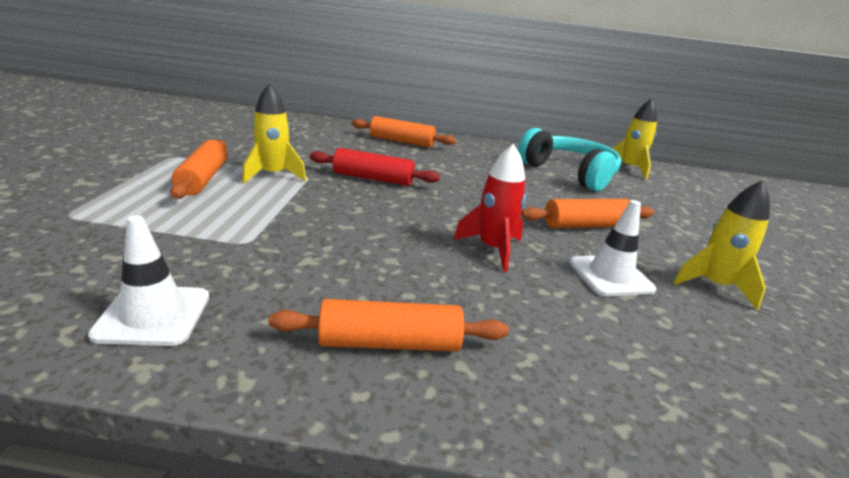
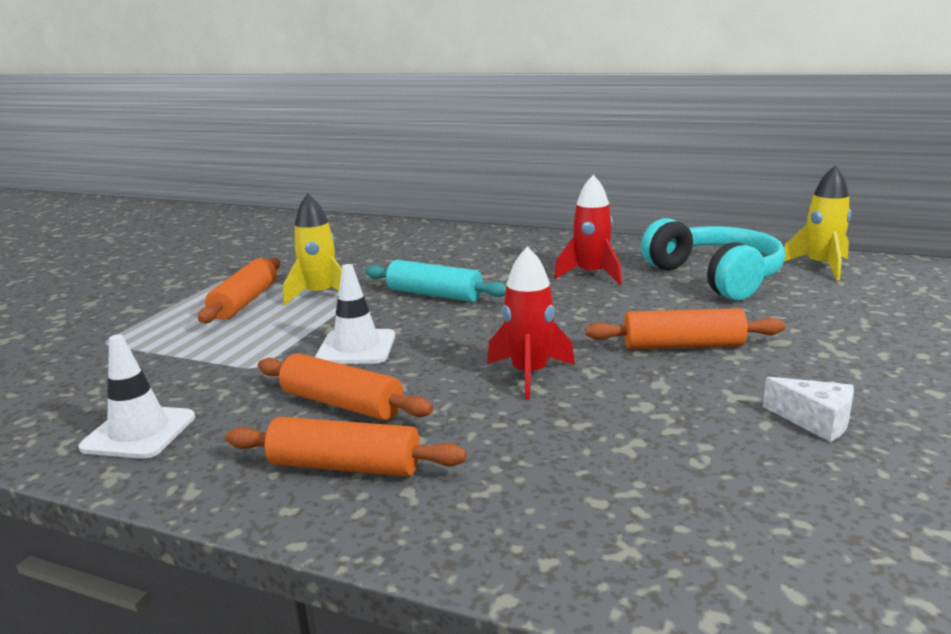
camera: 20 degrees right, 5 degrees down
red rolling pin [310,148,440,186] -> turquoise rolling pin [365,260,506,302]
orange rolling pin [352,116,456,148] -> orange rolling pin moved to [258,353,433,420]
white traffic cone [569,200,656,296] -> white traffic cone moved to [315,264,395,364]
yellow rocket [673,180,770,310] -> white cheese [763,377,854,442]
none -> red rocket [554,175,622,285]

